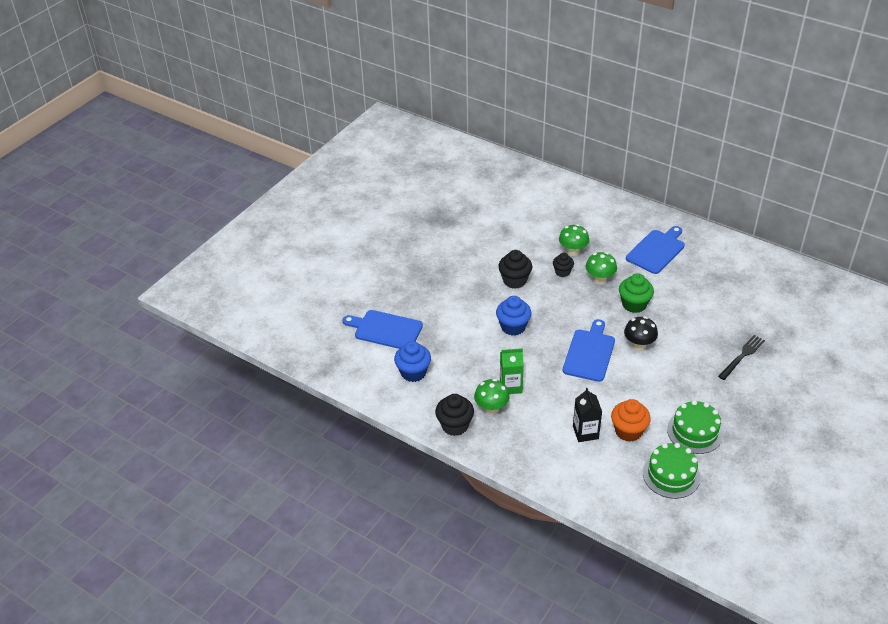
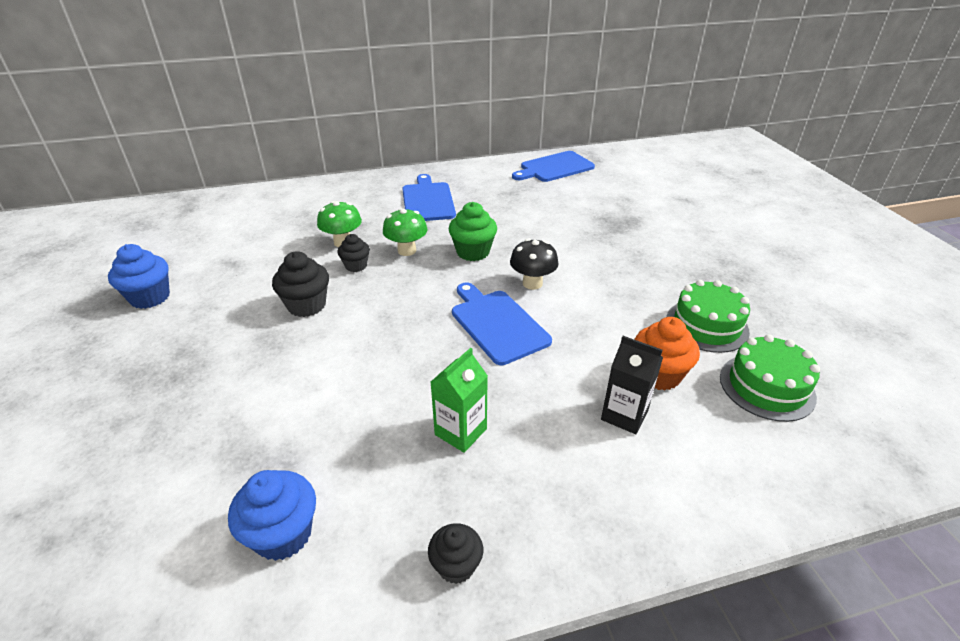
camera: 50 degrees left, 5 degrees down
blue cutting board [343,310,423,349] -> blue cutting board moved to [512,151,595,182]
black cupcake [435,394,474,436] -> black cupcake [428,523,483,584], size x0.64
green mushroom [474,379,510,415] -> none
blue cupcake [496,296,532,336] -> blue cupcake moved to [108,244,170,309]
black fork [718,335,765,380] -> none

